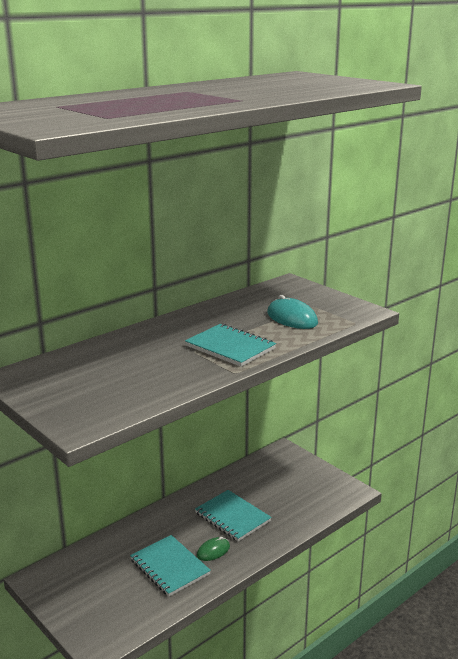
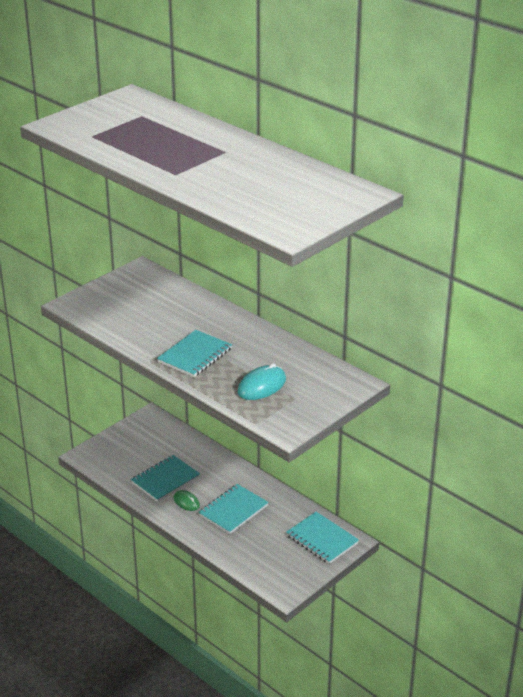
camera: 85 degrees right, 10 degrees up
none -> turquoise notebook [286,512,359,564]

